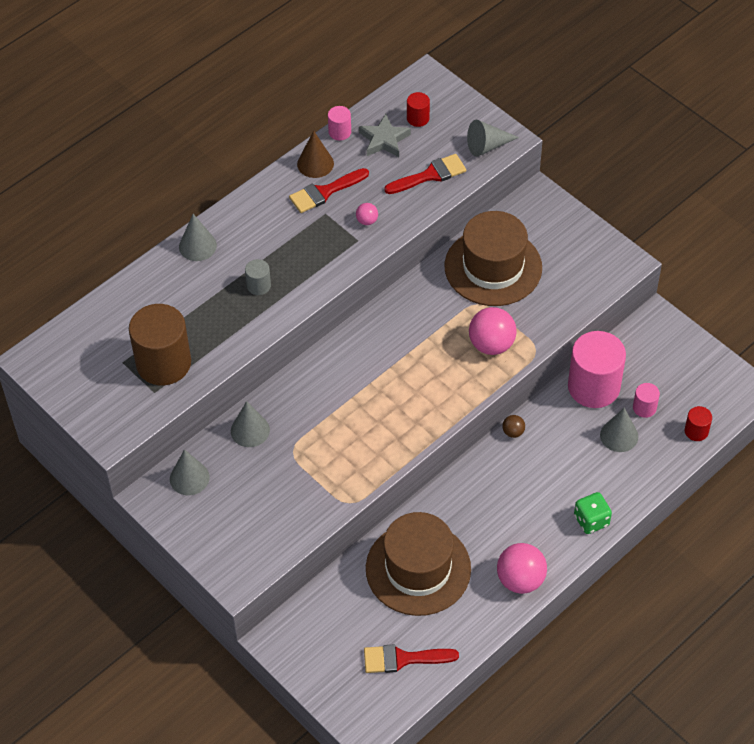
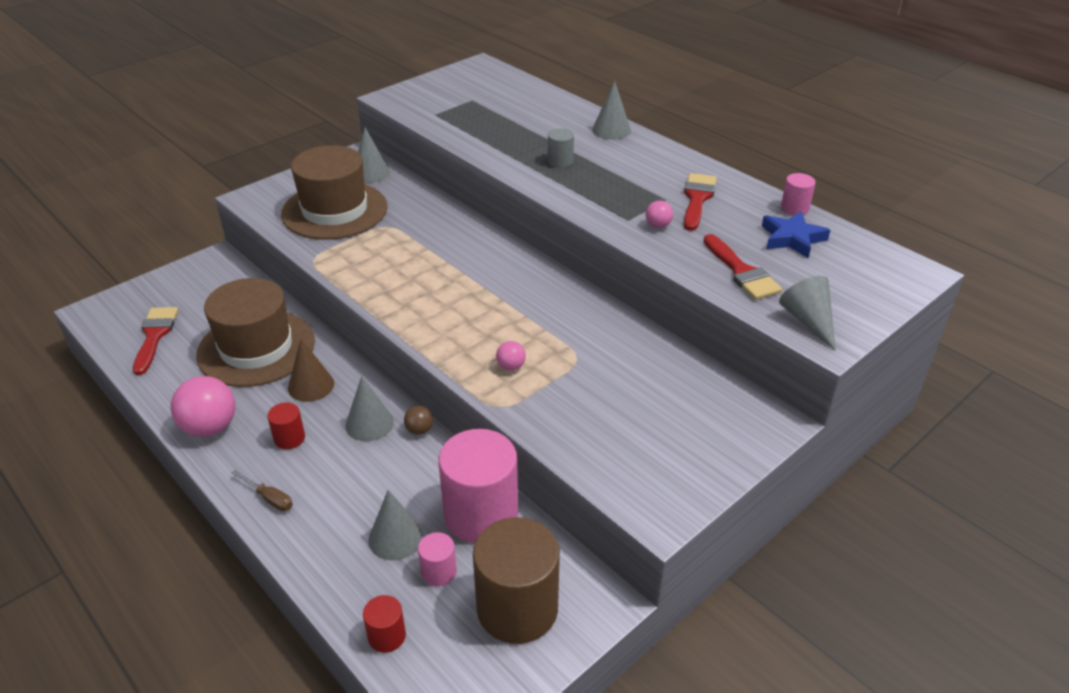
camera: 90 degrees right, 15 degrees down
brown cylinder [129,304,191,385] -> brown cylinder moved to [473,517,560,644]
grey cone [231,401,270,447] -> grey cone moved to [345,376,394,441]
red brush [289,168,369,213] -> red brush turned 45 degrees clockwise [684,173,717,231]
brown cone [297,131,334,178] -> brown cone moved to [288,339,334,402]
grey star [359,114,411,157] -> blue star [762,211,830,258]
red cylinder [407,92,430,127] -> red cylinder moved to [267,402,305,449]
brown hat [445,211,542,306] -> brown hat moved to [281,145,388,240]
pink ball [469,307,517,355] -> pink ball [496,341,526,371], size x0.48
green dice [574,492,612,534] -> brown screwdriver [232,470,293,511]

